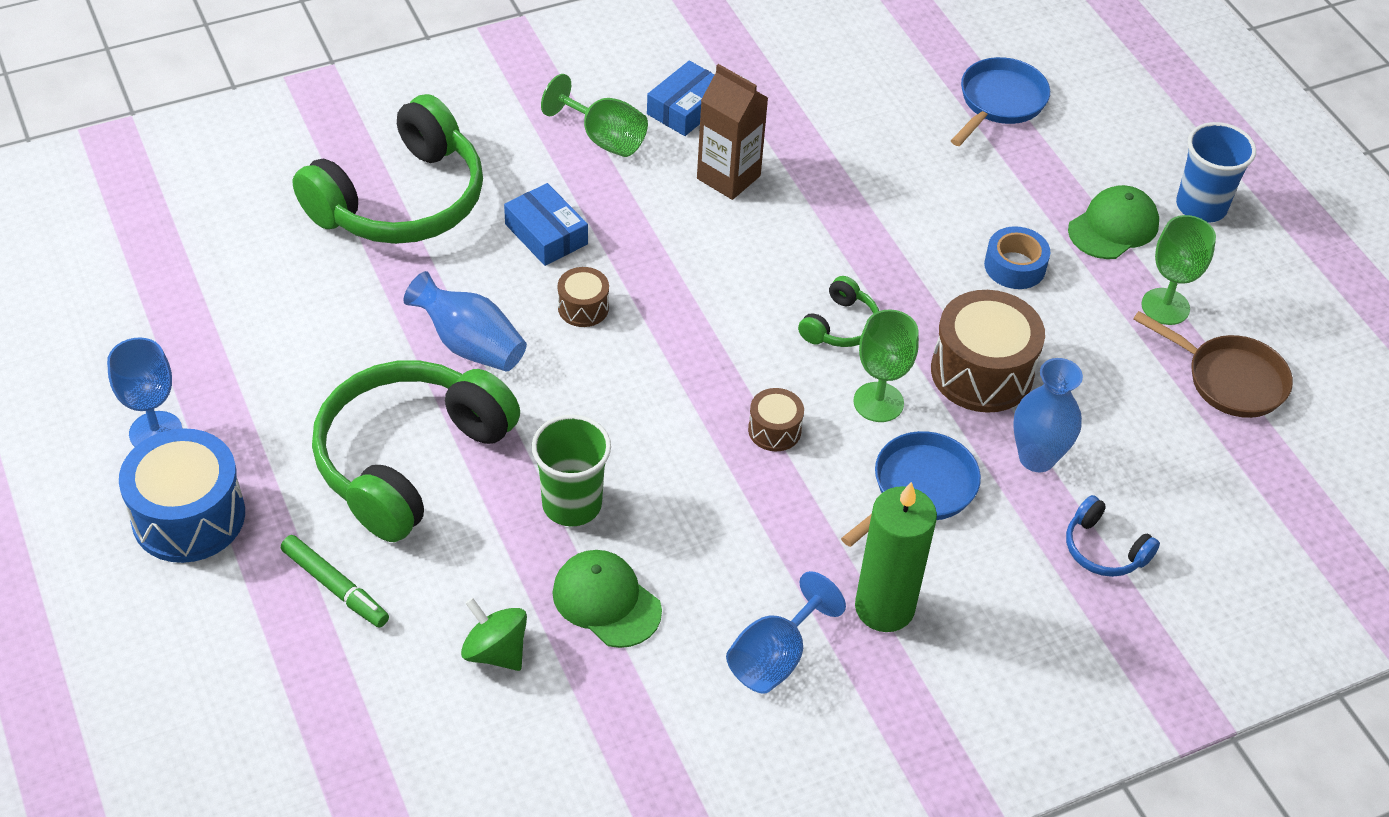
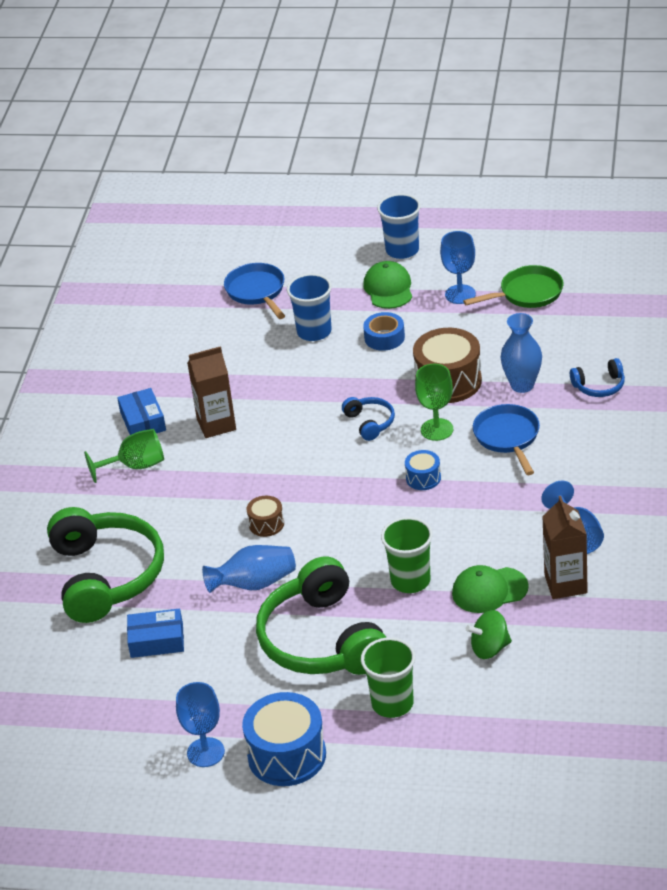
camera: 50 degrees left, 10 degrees down
green marker [281,535,389,628] -> green cup [361,637,415,718]
blue box [504,183,588,266] -> blue box moved to [127,609,184,658]
brown drum [748,388,804,451] -> blue drum [405,450,441,490]
green headphones [798,276,879,347] -> blue headphones [342,397,395,441]
green candle [855,482,937,632] -> none
brown pan [1133,311,1293,418] -> green pan [463,265,564,308]
green goblet [1141,215,1216,325] -> blue goblet [440,231,476,304]
none -> blue cup [287,274,332,341]
none -> brown carton [542,496,588,599]

